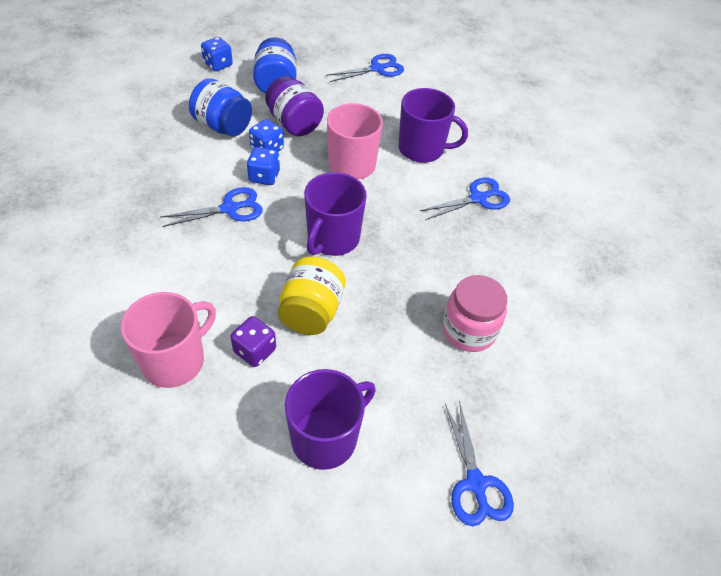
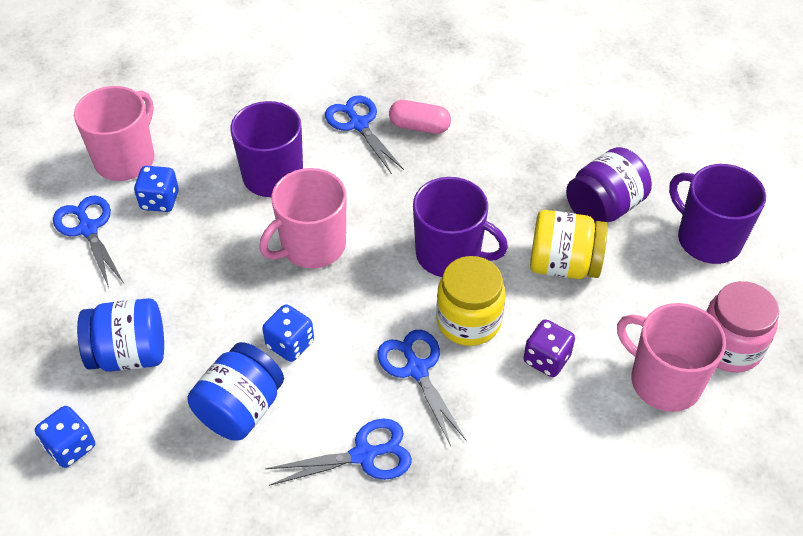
camera: 90 degrees left, 0 degrees up
purple dice [231,316,276,367] -> purple dice moved to [524,319,575,377]
blue dice [247,147,280,185] -> blue dice moved to [134,166,179,212]
purple jar [265,76,324,136] -> purple jar moved to [566,147,652,222]
pink jar [443,275,507,352] -> pink jar moved to [706,281,779,372]
blue scissors [445,401,514,526] -> blue scissors moved to [265,419,412,486]
none -> pink mug [74,86,154,181]
none -> pink capsule [389,100,451,134]
none -> yellow jar [436,256,505,346]

